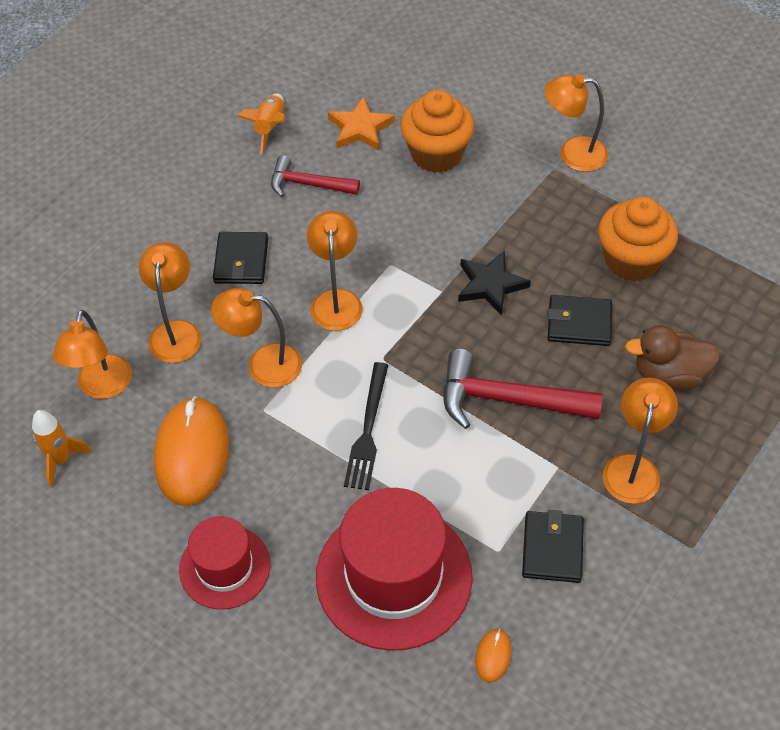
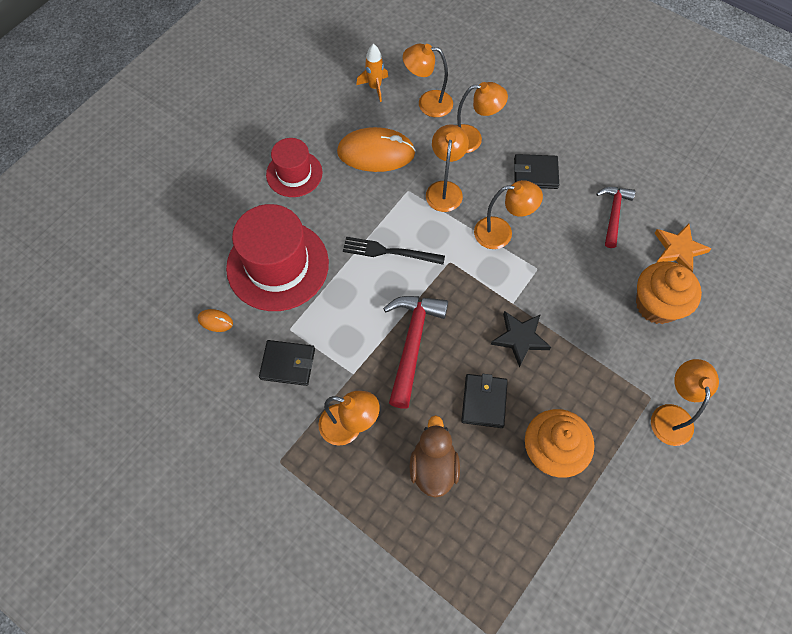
camera: 90 degrees right, 10 degrees up
orange rocket [237,94,285,154] -> none

